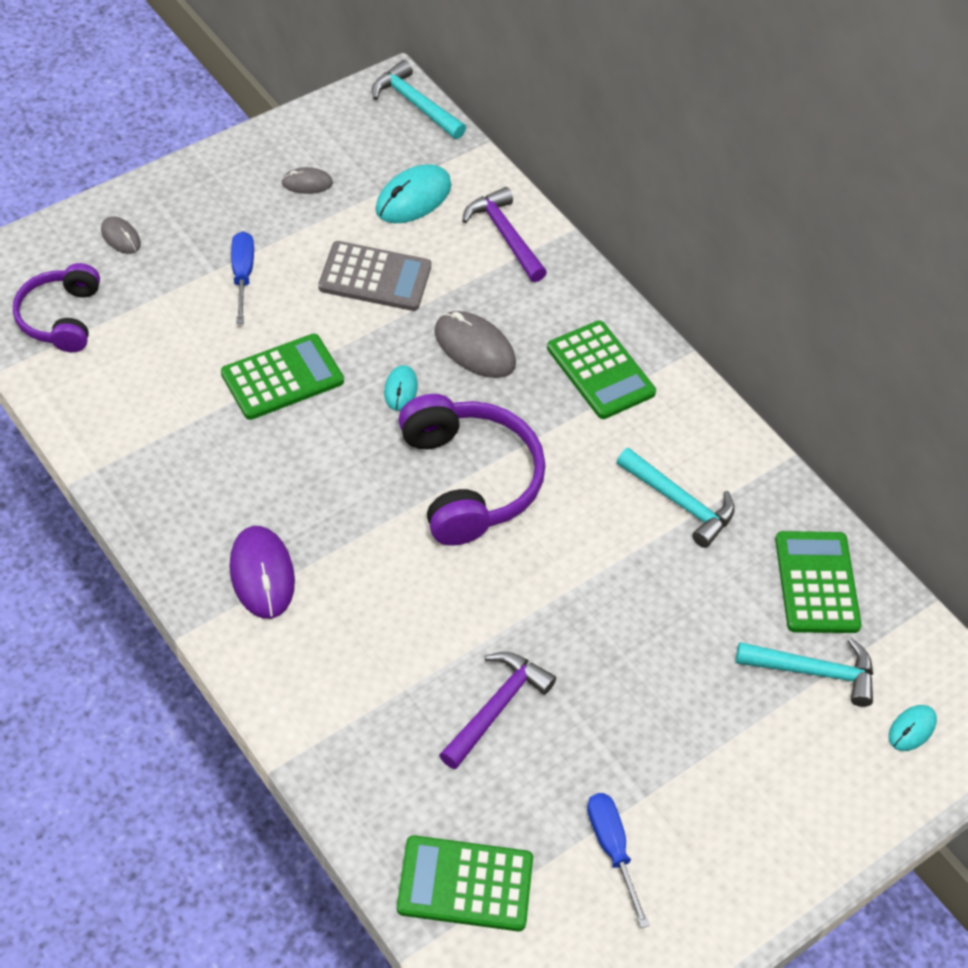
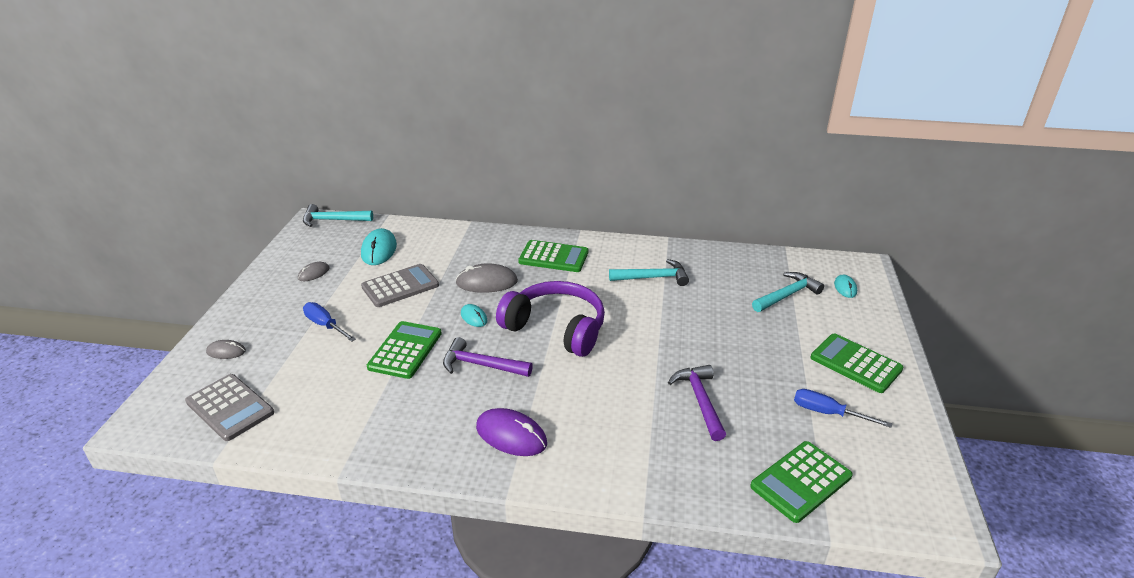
camera: 40 degrees left, 20 degrees down
purple headphones [13,263,100,352] -> grey calculator [185,374,274,441]
purple hammer [462,187,547,282] -> purple hammer moved to [443,337,533,377]
green calculator [775,531,862,633] -> green calculator moved to [811,333,903,393]

